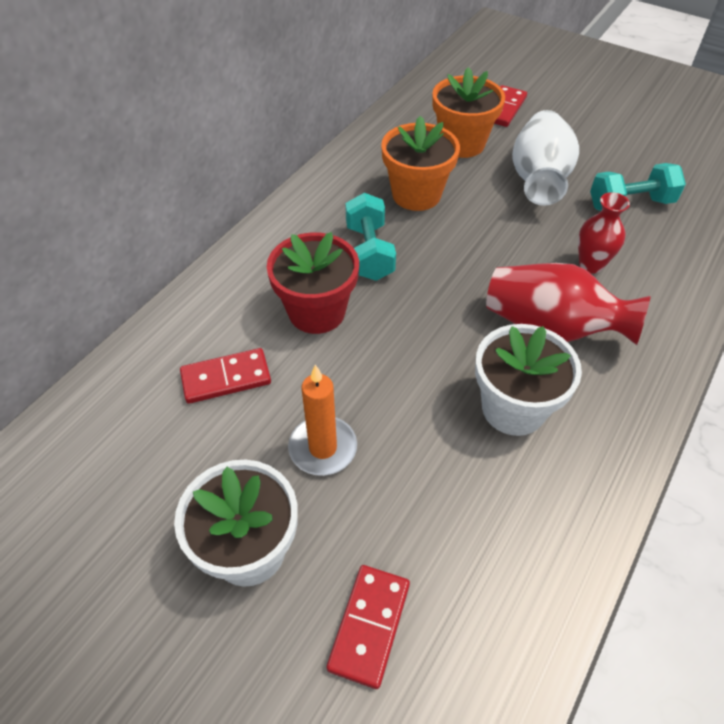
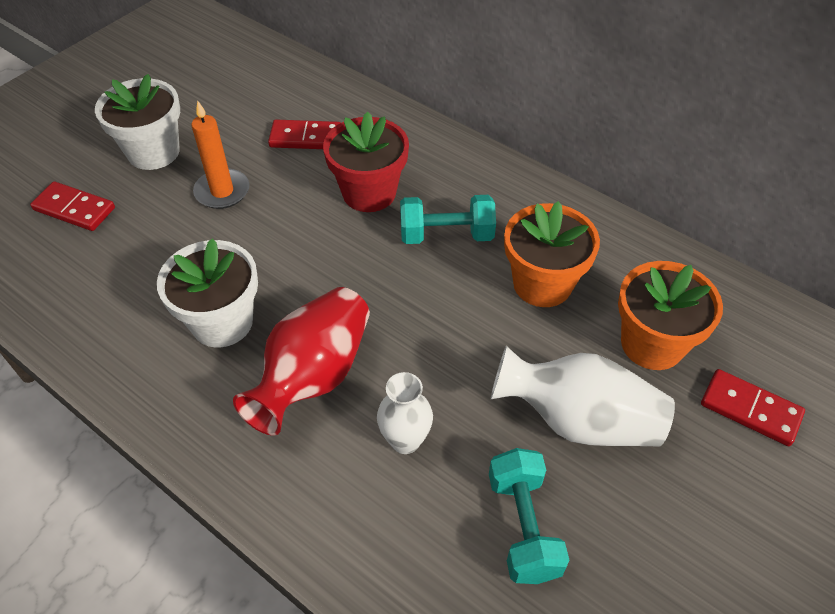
camera: 95 degrees right, 0 degrees up
red domino [180,348,271,404] -> red domino turned 75 degrees counterclockwise [268,120,341,149]
red vase [578,192,630,273] -> white vase [377,372,433,454]

